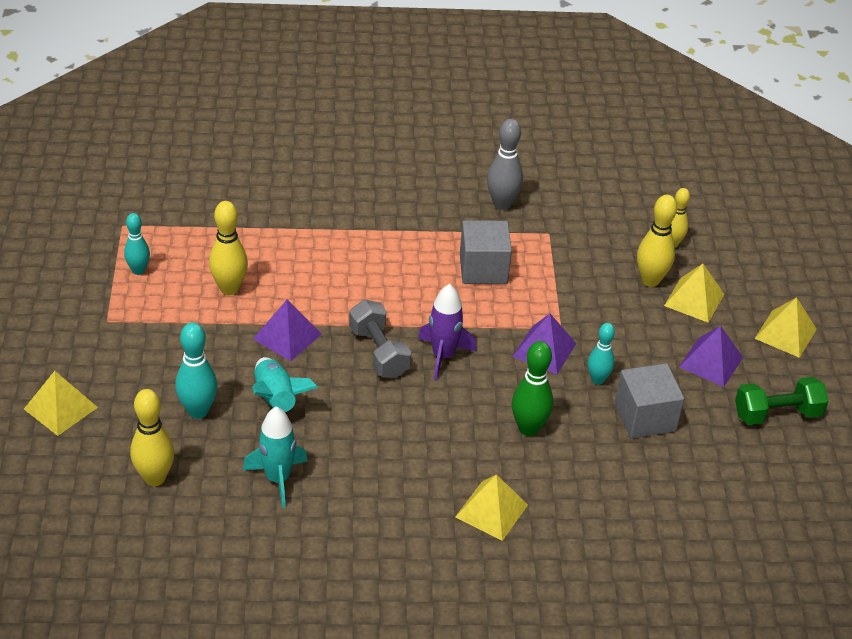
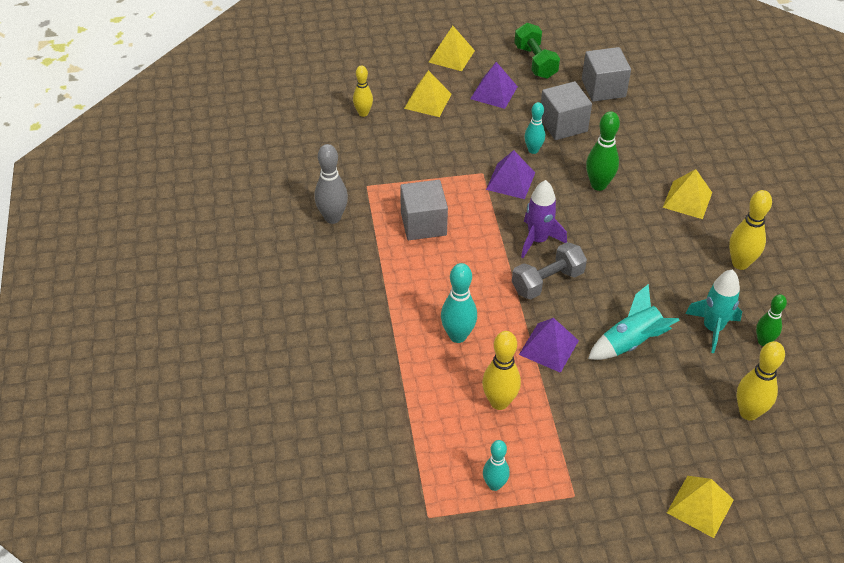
camera: 95 degrees left, 5 degrees up
turquoise bowling pin [175,322,218,419] -> turquoise bowling pin moved to [441,263,477,343]
yellow bowling pin [637,195,677,287] -> yellow bowling pin moved to [729,190,772,270]
none -> grey cube [582,47,631,102]
none -> green bowling pin [756,294,787,346]

